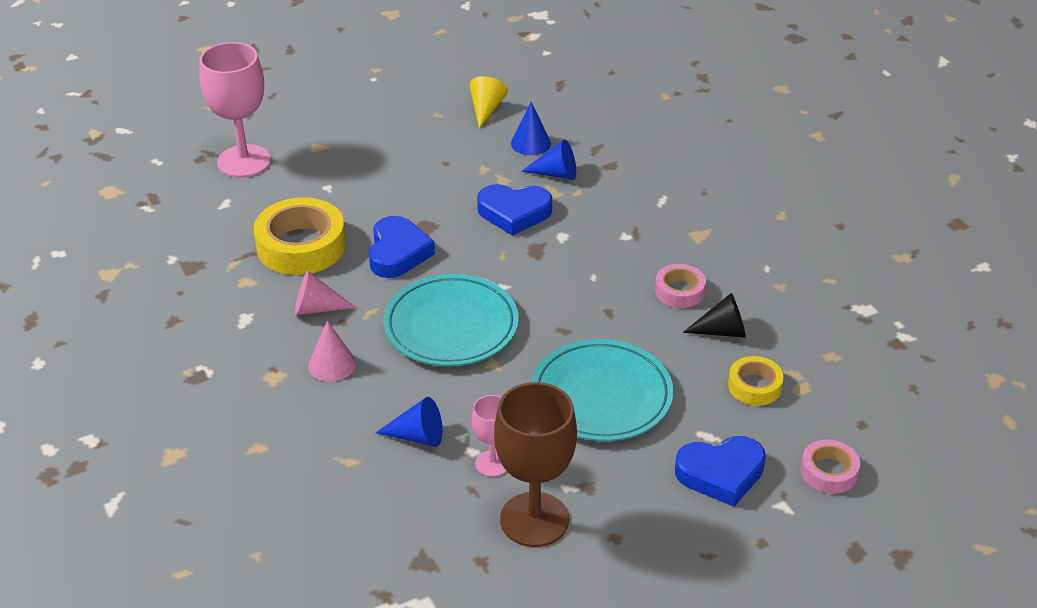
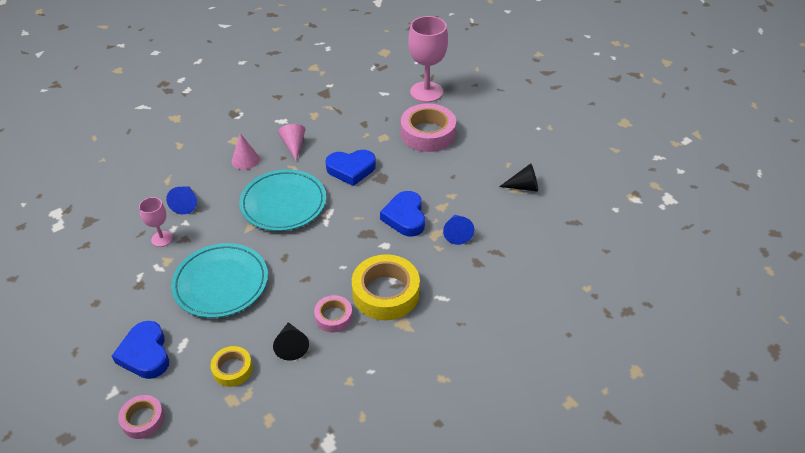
camera: 80 degrees right, 5 degrees up
yellow tape [254,197,346,275] -> yellow tape moved to [352,254,420,320]
yellow cone [469,76,508,128] -> black cone [499,163,538,192]
brown goblet [494,382,577,547] -> none
blue cone [511,102,551,155] -> none
none -> pink tape [401,103,456,152]

